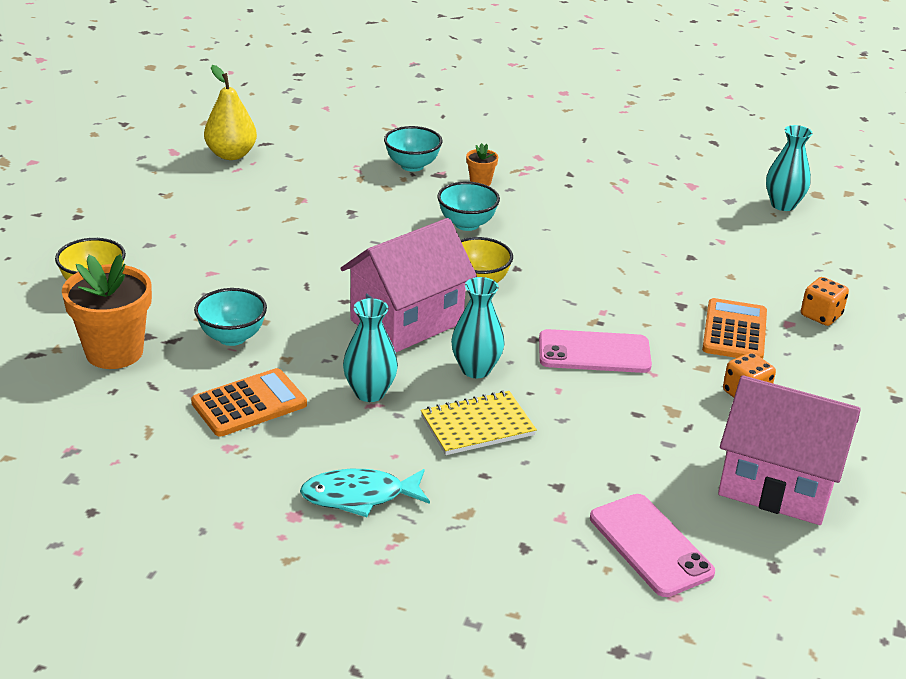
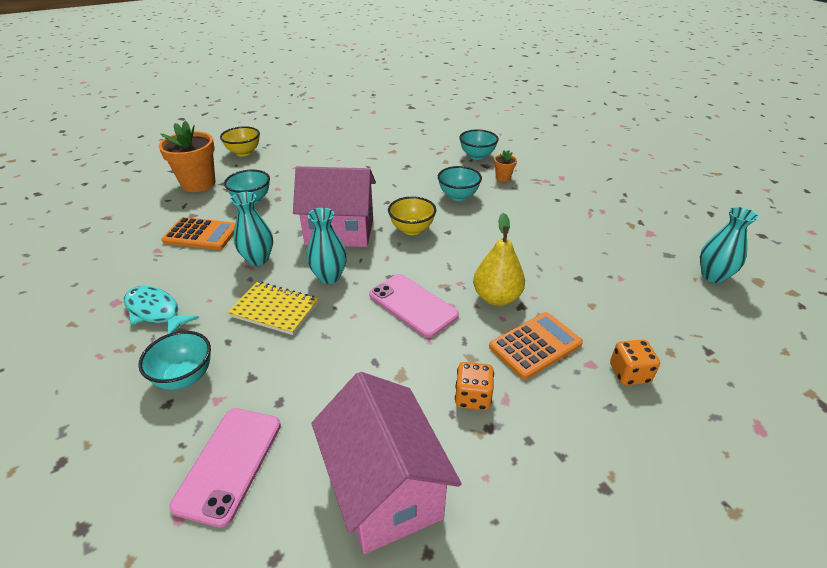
camera: 45 degrees right, 5 degrees up
yellow pear [204,65,257,160] -> yellow pear moved to [473,213,525,306]
none -> turquoise bowl [138,331,211,390]

